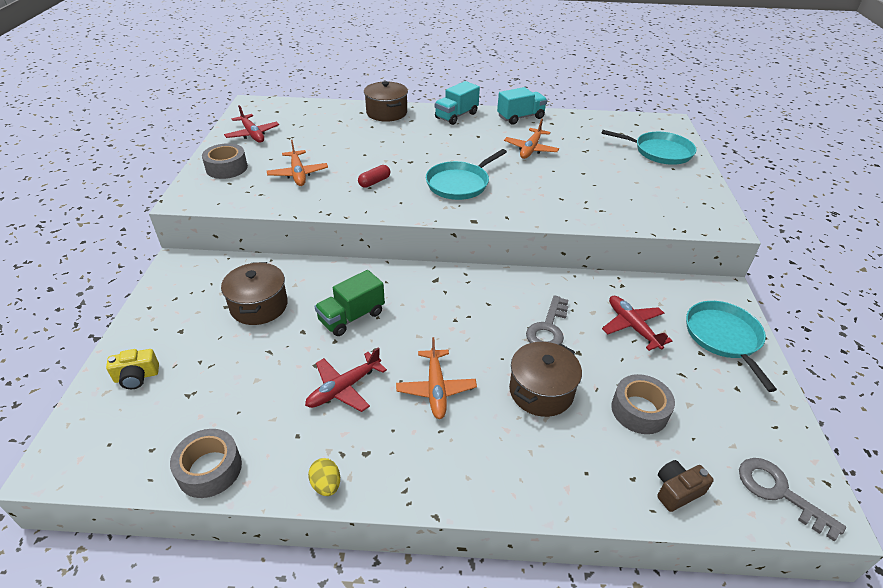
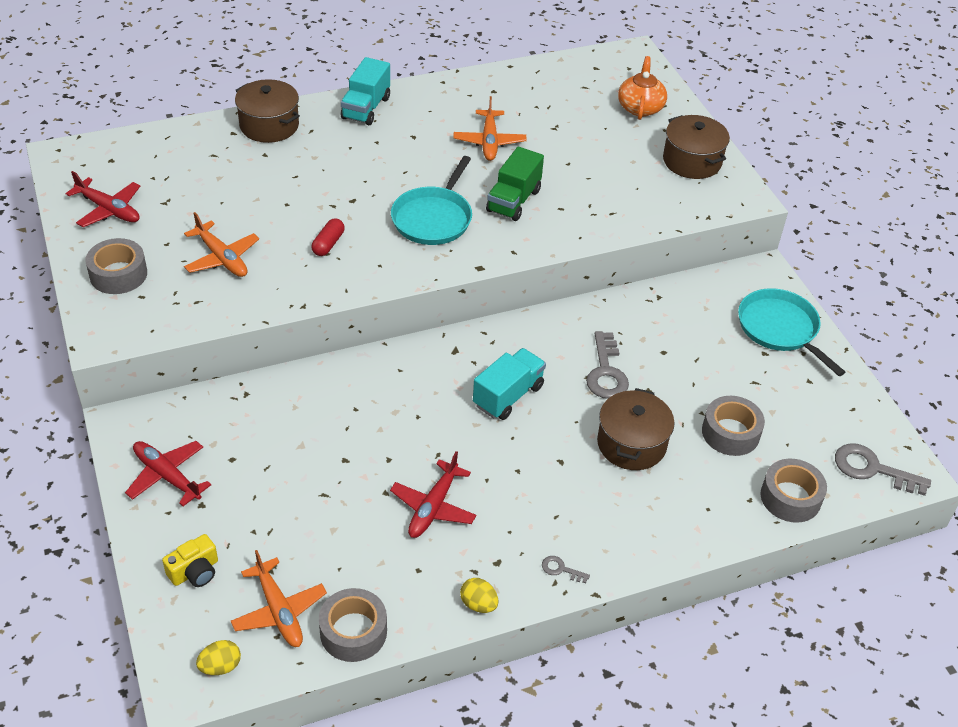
camera: 25 degrees left, 5 degrees up
brown pot [221,262,288,325] -> brown pot moved to [663,115,730,179]
green truck [314,270,385,336] -> green truck moved to [486,147,544,221]
orange plane [396,337,477,419] -> orange plane moved to [231,550,327,647]
turquoise truck [497,87,547,125] -> turquoise truck moved to [473,348,546,420]
turquoise pan [601,130,696,165] -> orange teapot [618,56,667,120]
red plane [602,296,672,351] -> red plane moved to [125,441,211,506]
brown camera [657,460,714,512] -> grey tape [760,459,827,523]
none -> yellow egg [196,640,241,675]
none -> grey key [542,556,590,583]

